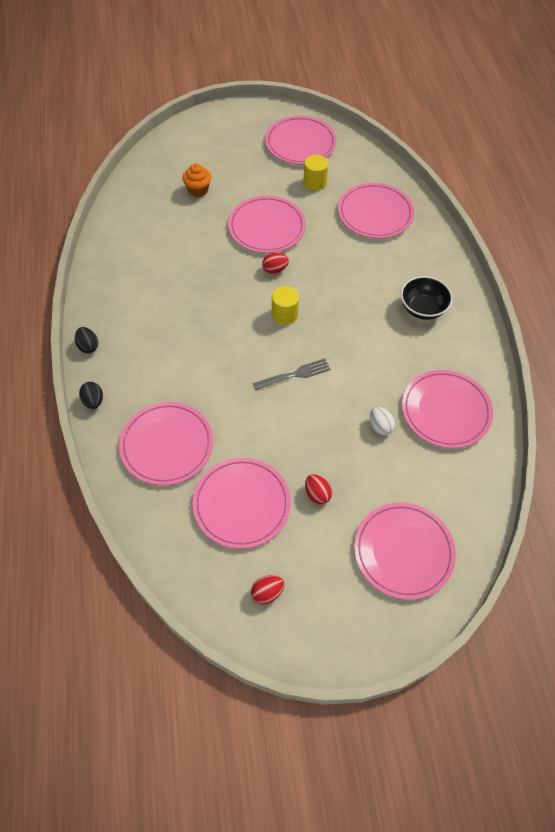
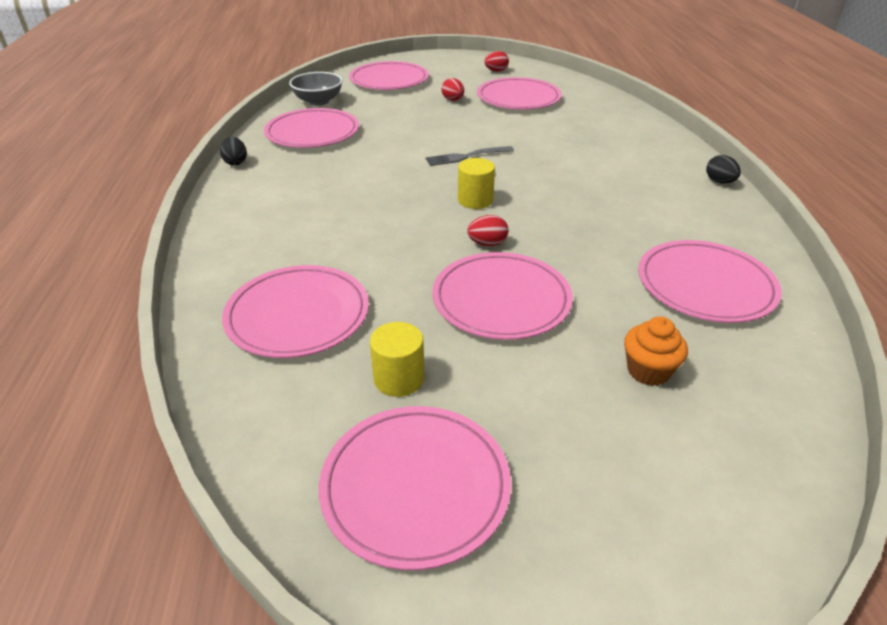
camera: 175 degrees left, 20 degrees down
black egg [79,382,103,409] -> black egg moved to [220,137,247,166]
pink plate [119,402,213,485] -> pink plate moved to [638,240,782,323]
white egg [370,407,395,435] -> none
black bowl [401,276,453,320] -> none
none -> grey bowl [289,72,343,106]

